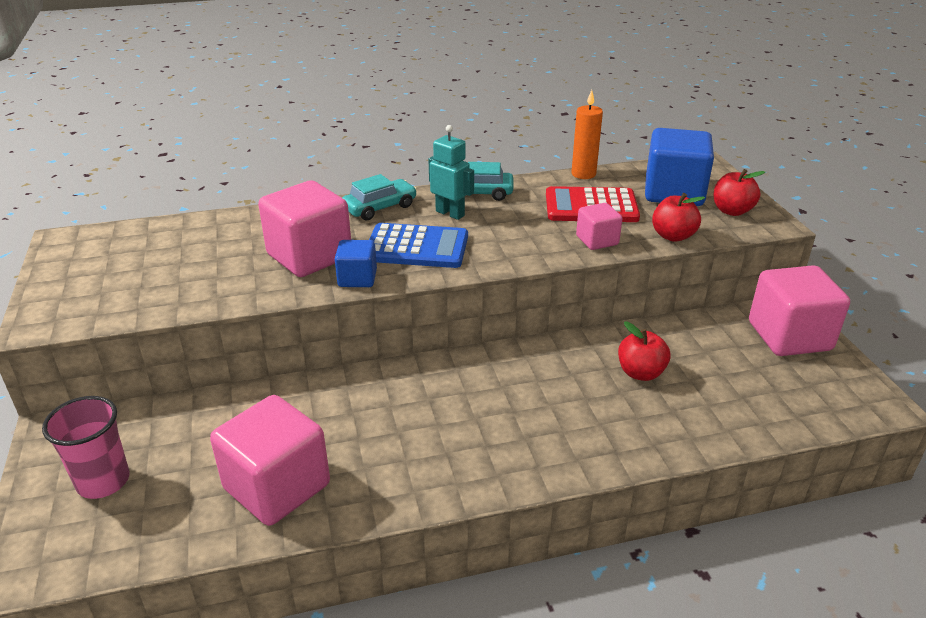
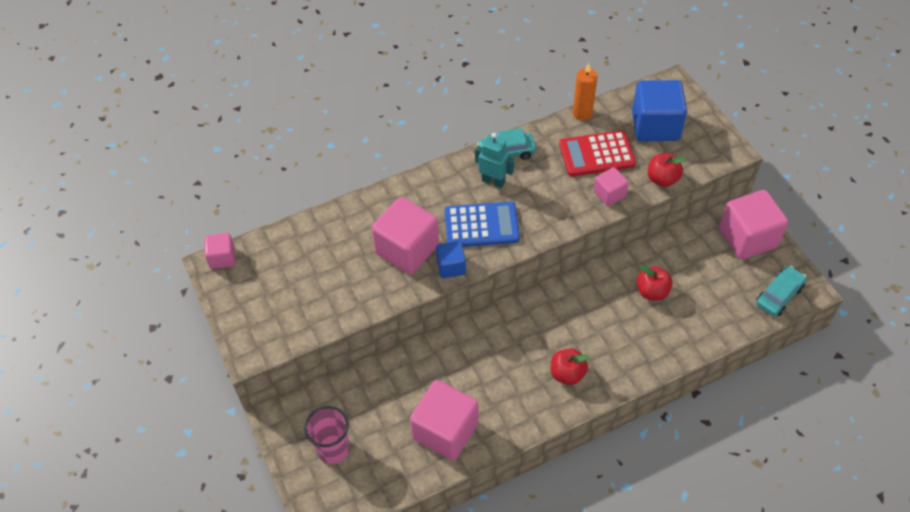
camera: 10 degrees left, 20 degrees up
turquoise car [342,174,417,220] -> turquoise car moved to [756,266,807,316]
red apple [713,169,765,216] -> red apple moved to [551,348,589,385]
none -> pink cube [204,233,235,269]

